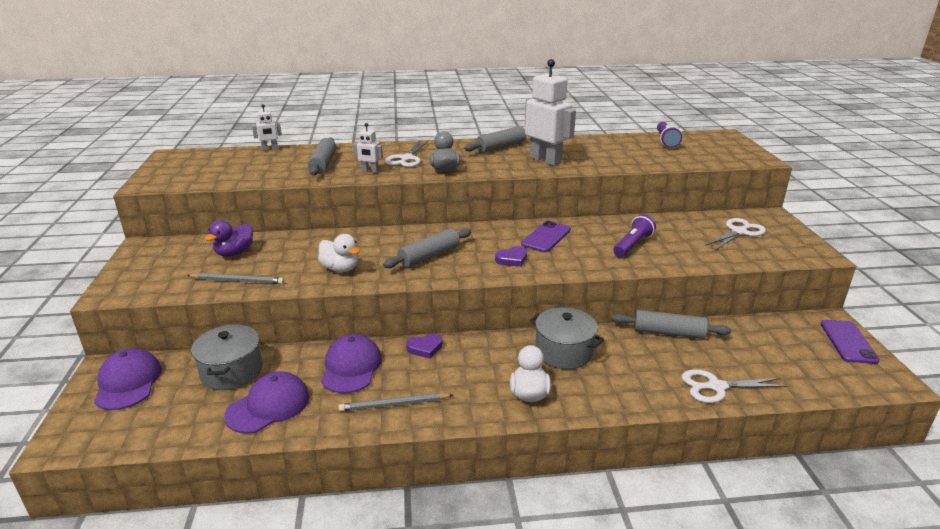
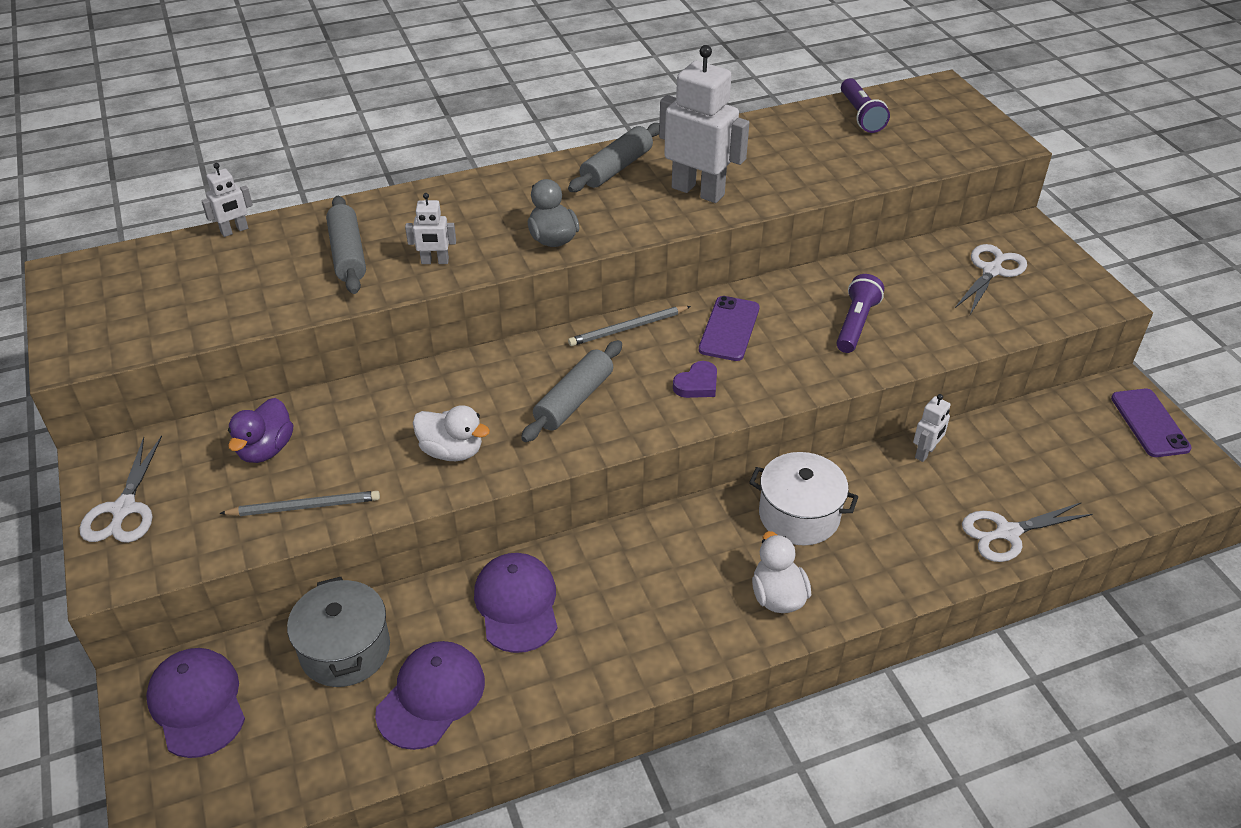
camera: 15 degrees left, 15 degrees up
grey pencil [338,393,453,411] -> grey pencil moved to [568,306,691,346]
white scissors [385,141,428,167] -> white scissors moved to [79,435,162,543]
purple heart [406,334,443,359] -> none
grey pot [530,307,604,369] -> white pot [749,452,858,546]
grey rolling pin [612,310,731,339] -> white robot [913,394,950,462]

